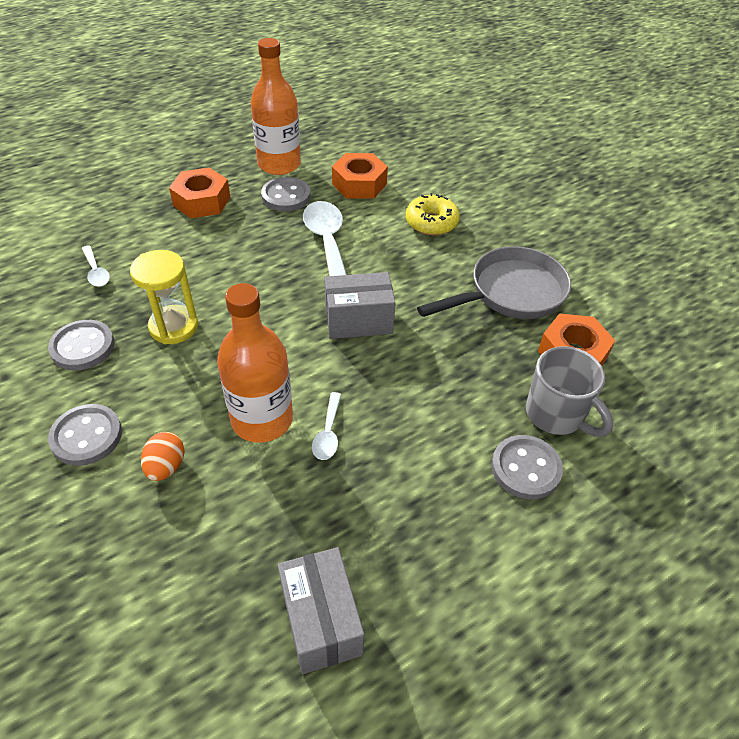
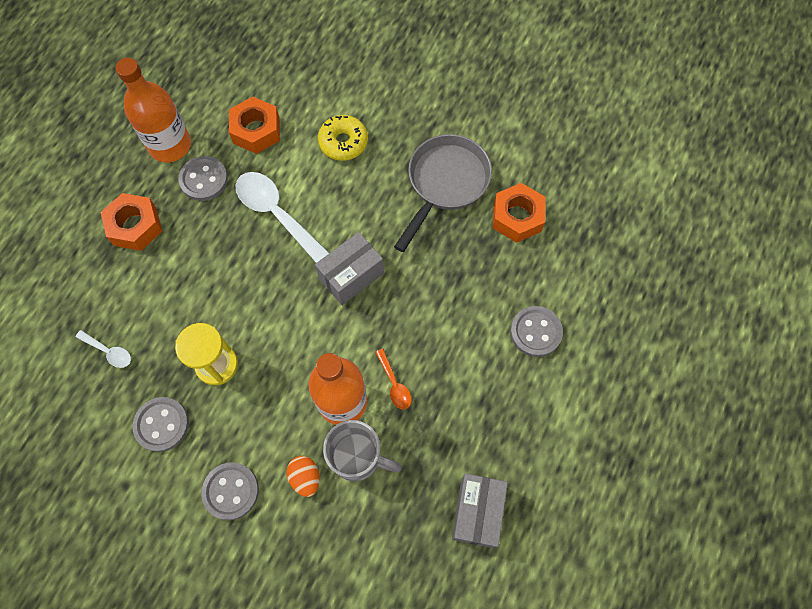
camera: 30 degrees left, 20 degrees up
grey box [278,547,364,674] -> grey box turned 60 degrees clockwise [452,474,508,548]
white spoon [312,392,341,460] -> orange spoon [375,349,412,410]
grey mug [526,346,613,437] -> grey mug moved to [323,420,402,481]

